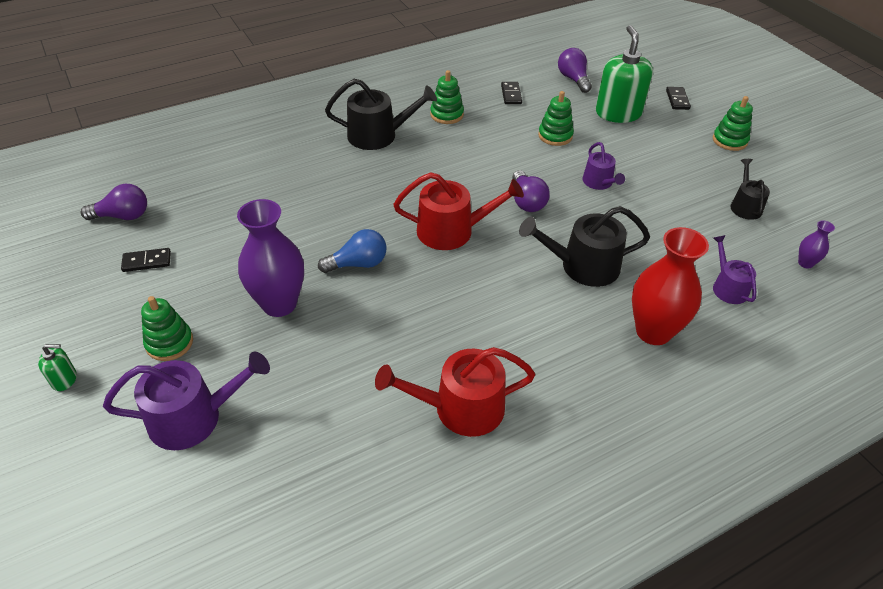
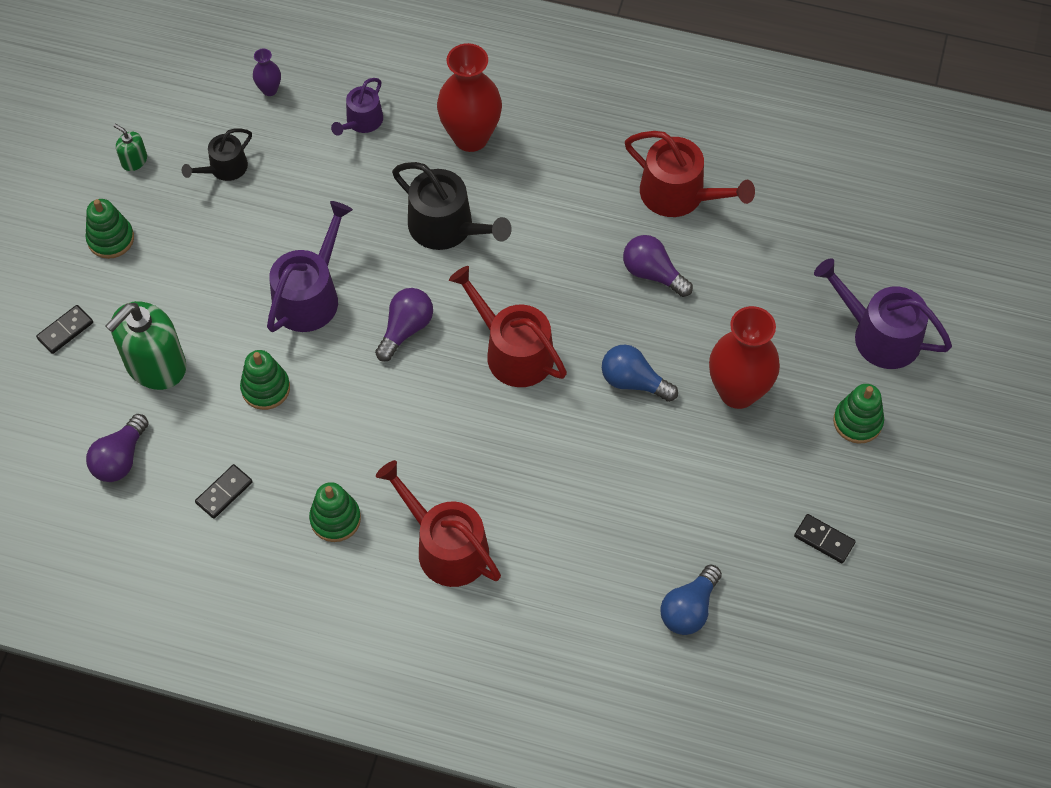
camera: 135 degrees left, 15 degrees up
green soap dispenser [38,344,77,391] -> green soap dispenser moved to [114,124,147,171]
purple light bulb [81,184,147,220] -> purple light bulb moved to [623,235,693,297]
purple vase [237,199,304,317] -> red vase [709,306,780,409]
black watering can [325,79,437,150] -> red watering can [376,460,501,587]
purple watering can [582,142,625,190] -> purple watering can [267,201,353,332], size x1.69
none -> blue light bulb [660,565,722,635]

